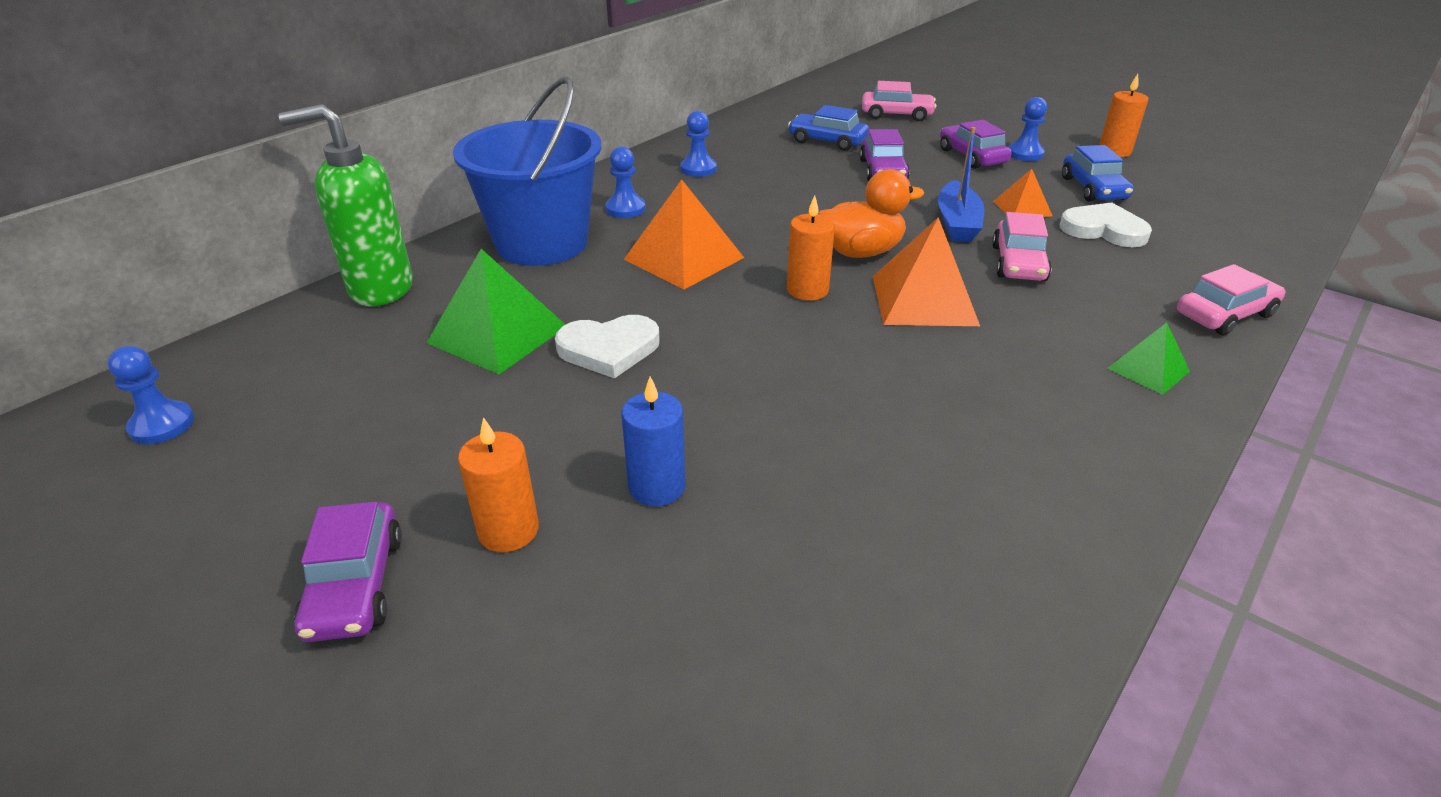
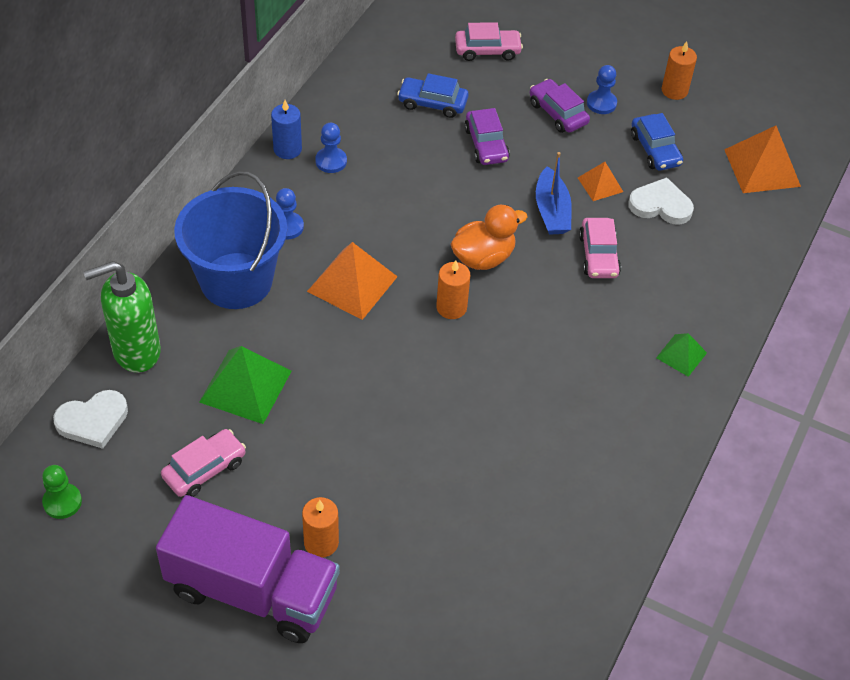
camera: 15 degrees left, 15 degrees up
blue pawn [108,346,194,444] -> green pawn [42,465,82,519]
purple car [294,502,402,642] -> purple truck [156,495,340,643]
white heart [555,315,660,378] -> white heart moved to [53,390,128,449]
blue candle [622,377,686,506] -> blue candle moved to [271,100,302,159]
orange pyramid [872,217,980,326] -> orange pyramid moved to [724,126,801,193]
pink car [1177,264,1285,335] -> pink car moved to [161,429,246,497]

